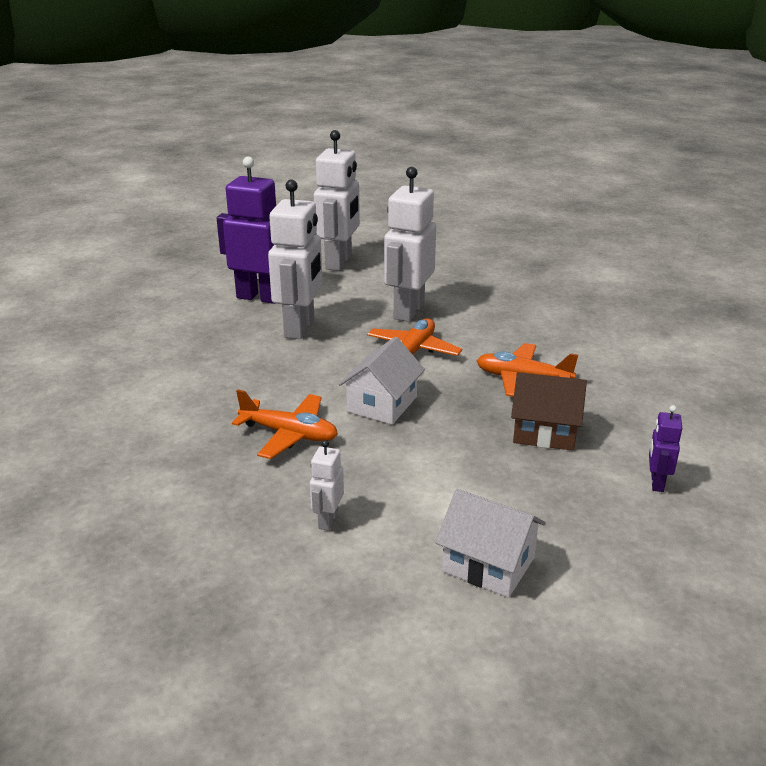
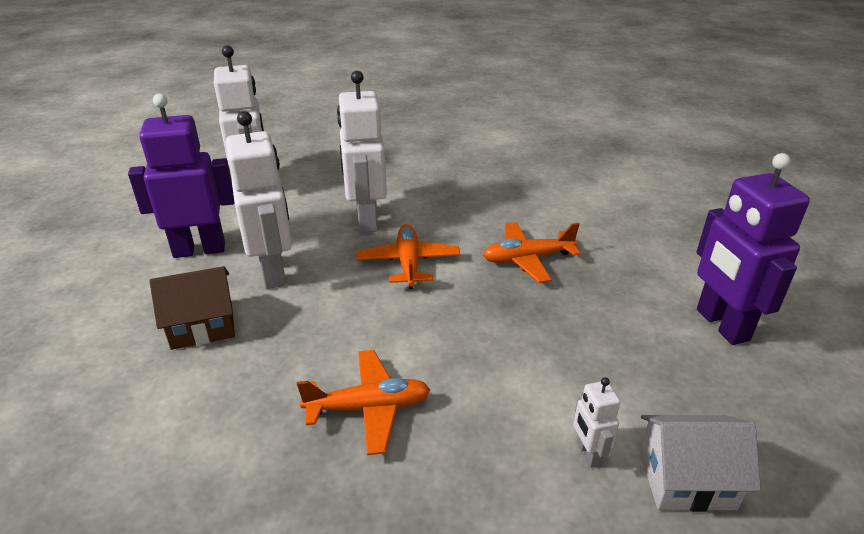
camera: 30 degrees left, 5 degrees up
white robot [310,440,344,531] -> white robot moved to [573,377,621,468]
white house [339,337,425,425] -> none
brown house [511,372,587,451] -> brown house moved to [150,266,235,350]
purple robot [649,405,682,492] -> purple robot [696,153,810,345], size x2.17

